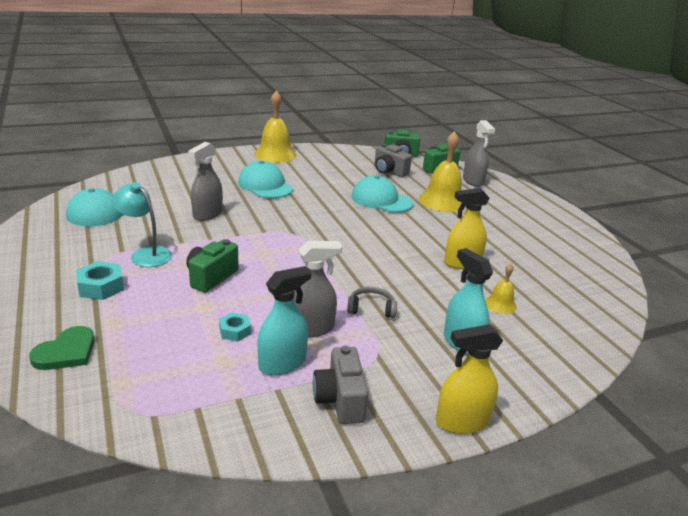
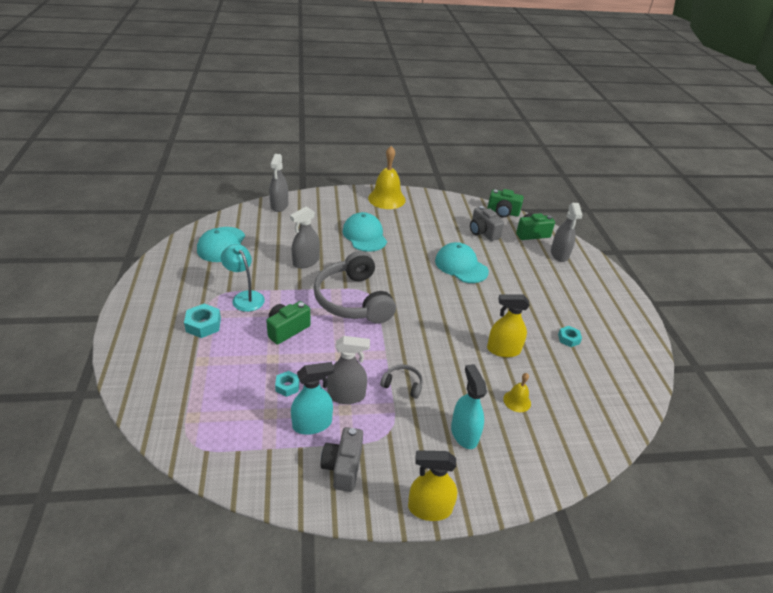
camera: 15 degrees right, 10 degrees up
green heart [29,326,95,370] -> none
yellow bell [419,131,466,212] -> none
none -> grey spray bottle [269,154,288,212]
none -> grey headphones [313,251,396,324]
none -> turquoise nut [558,326,582,347]

